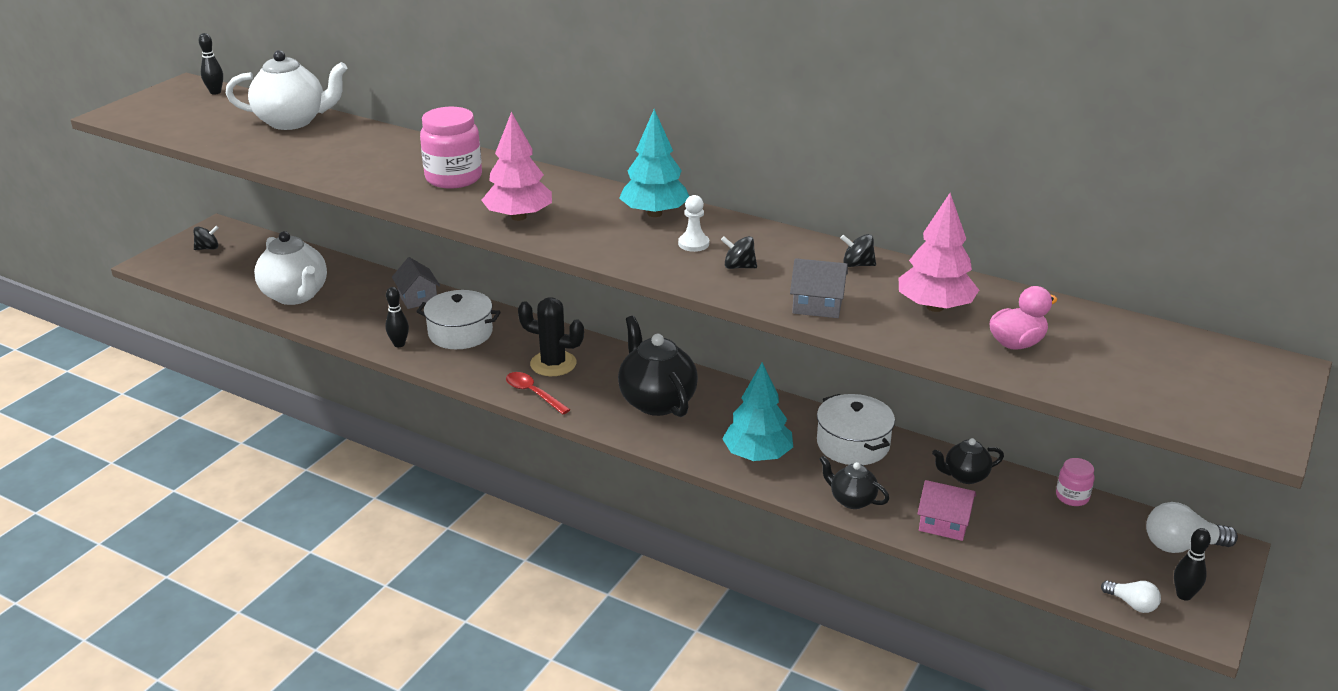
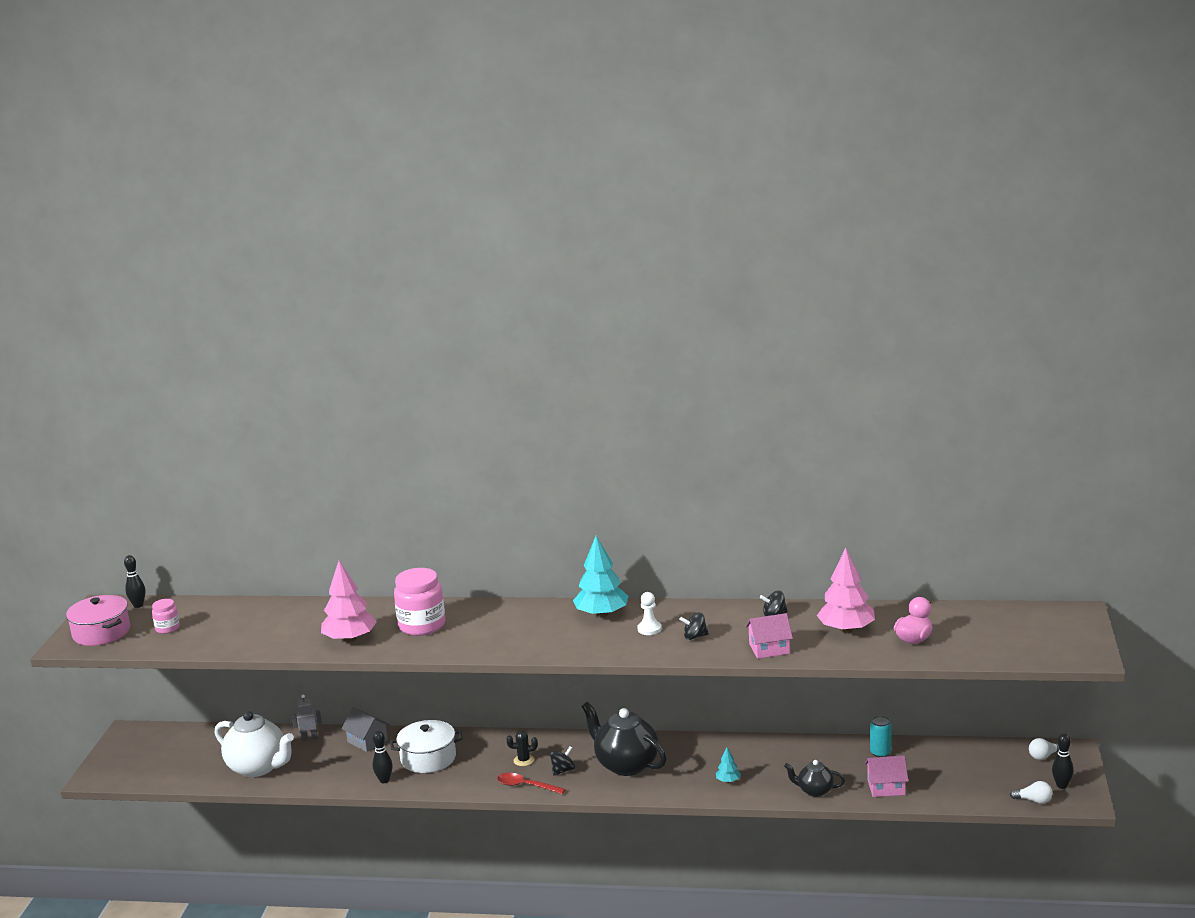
camera: 20 degrees left, 10 degrees down
black spinning top [194,226,219,250] -> black spinning top moved to [550,746,575,776]
white teapot [225,50,348,130] -> none
pink tree [481,112,552,221] -> pink tree moved to [321,561,377,643]
black cactus [518,297,584,376] -> black cactus [506,731,538,766], size x0.53
turquoise tree [722,362,793,461] -> turquoise tree [716,747,741,783], size x0.46
grey house [790,258,848,318] -> pink house [746,613,793,659]
white pot [817,394,895,465] -> none
black teapot [932,438,1004,484] -> turquoise can [870,716,892,757]
pink jar [1056,458,1095,506] -> pink jar moved to [152,599,180,634]
white light bulb [1146,502,1238,553] -> white light bulb [1029,738,1059,760], size x0.59
none -> pink pot [66,595,130,646]
none -> grey robot [292,694,322,741]

